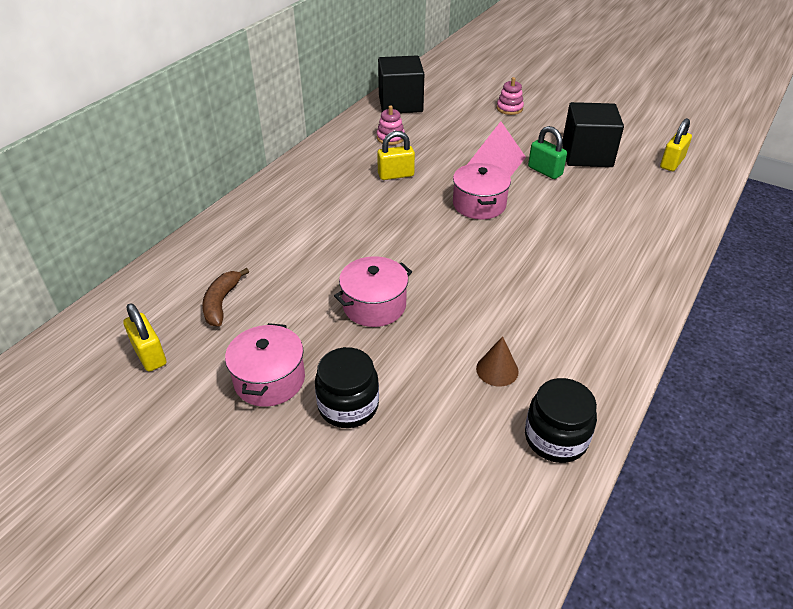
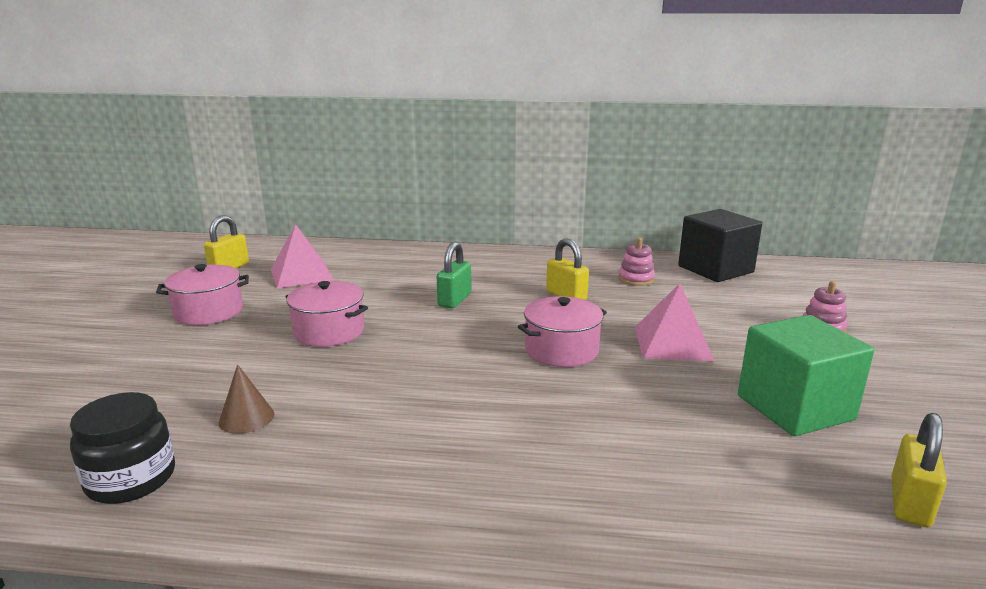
camera: 65 degrees right, 20 degrees down
brown banana [202,268,249,326] -> pink pyramid [271,224,334,288]
black jar [315,347,379,428] -> none
green padlock [528,126,567,179] -> green padlock moved to [437,242,471,308]
black cube [563,102,624,167] -> green cube [738,315,874,436]
yellow padlock [660,118,692,171] -> yellow padlock turned 75 degrees counterclockwise [891,413,947,527]

